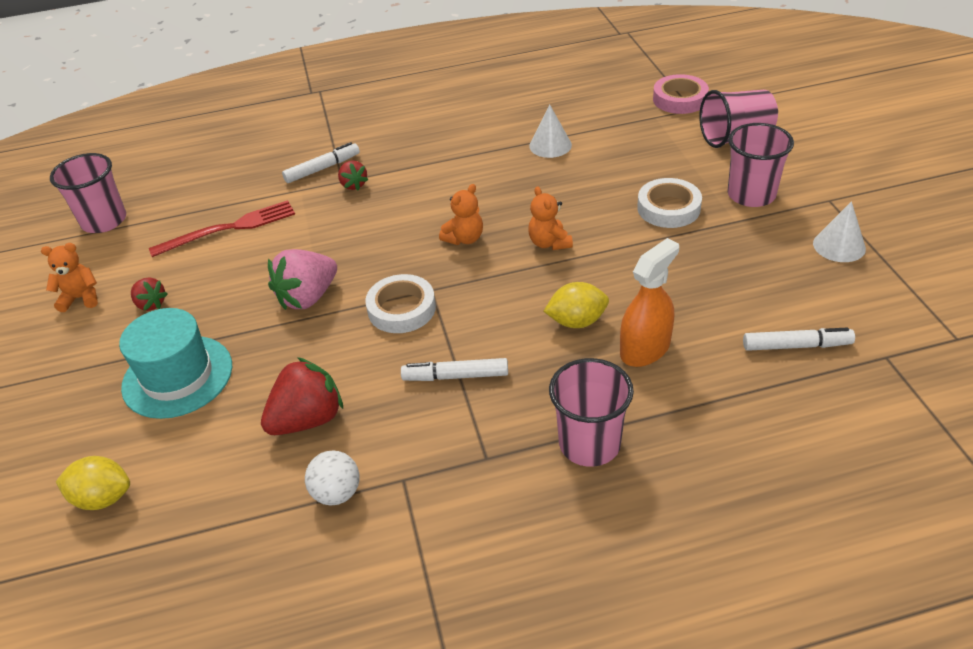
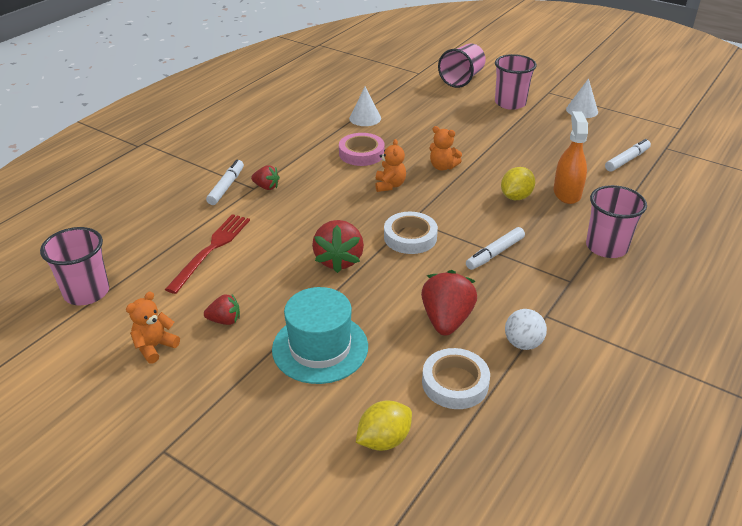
camera: 45 degrees left, 5 degrees down
pink strawberry [268,249,337,310] -> red strawberry [312,220,364,273]
white tape [637,178,702,228] -> white tape moved to [422,348,490,409]
pink tape [653,74,709,114] -> pink tape moved to [339,133,385,166]

